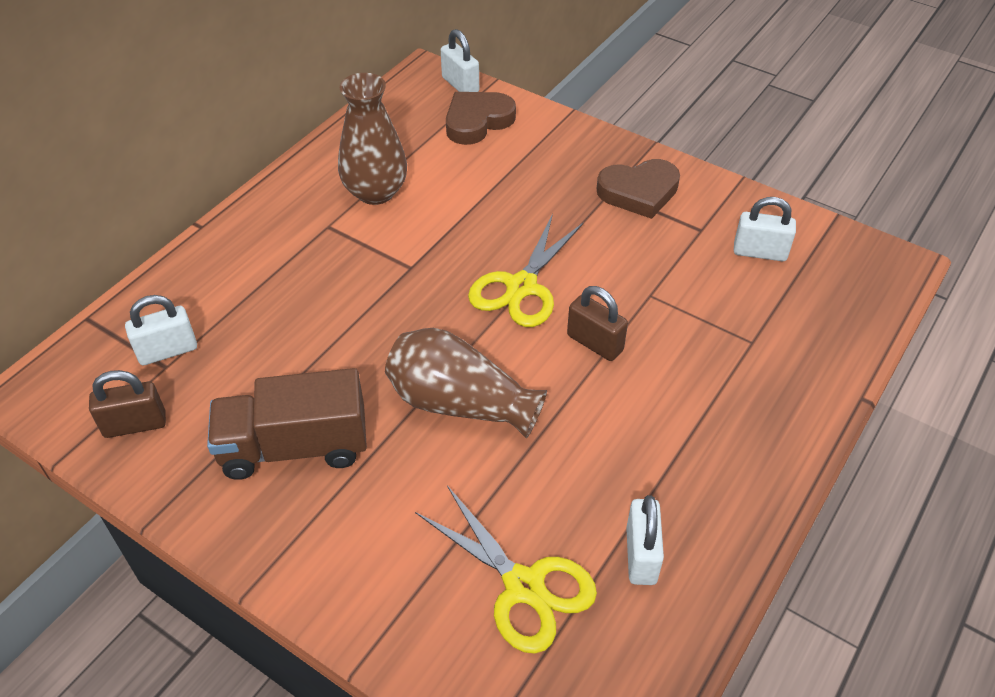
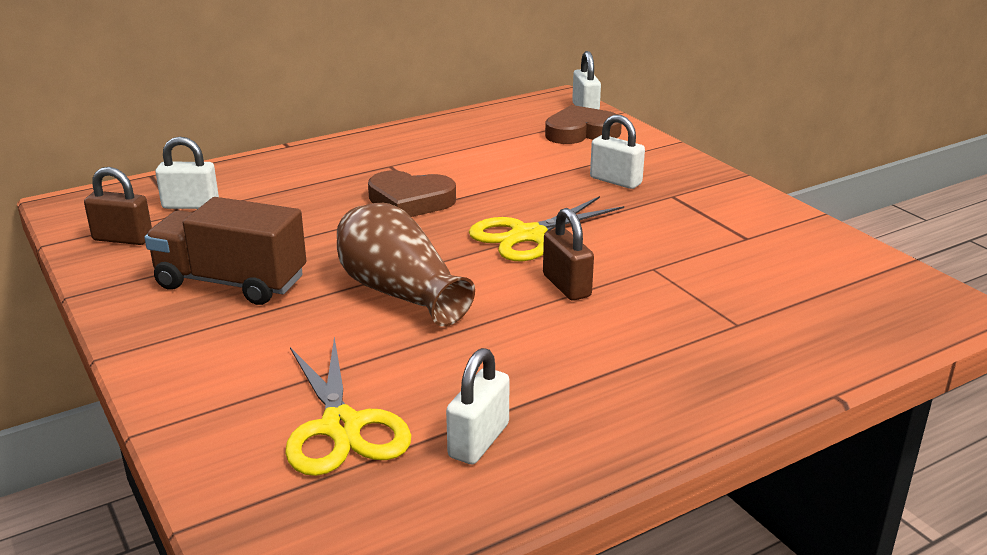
camera: 25 degrees right, 20 degrees down
brown vase [338,73,407,205] -> none
brown heart [597,159,680,219] -> brown heart moved to [368,171,456,217]
white padlock [734,197,796,261] -> white padlock moved to [590,115,645,189]

